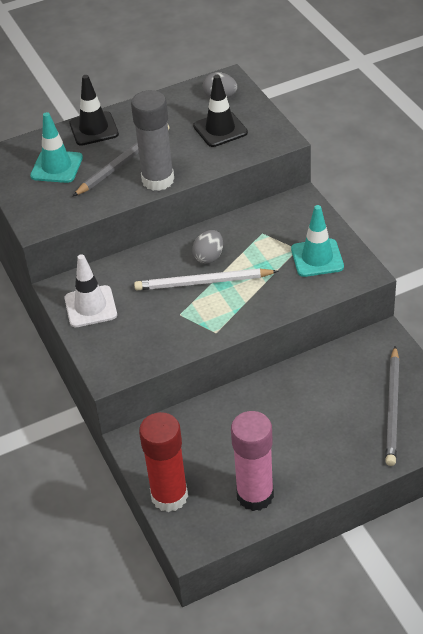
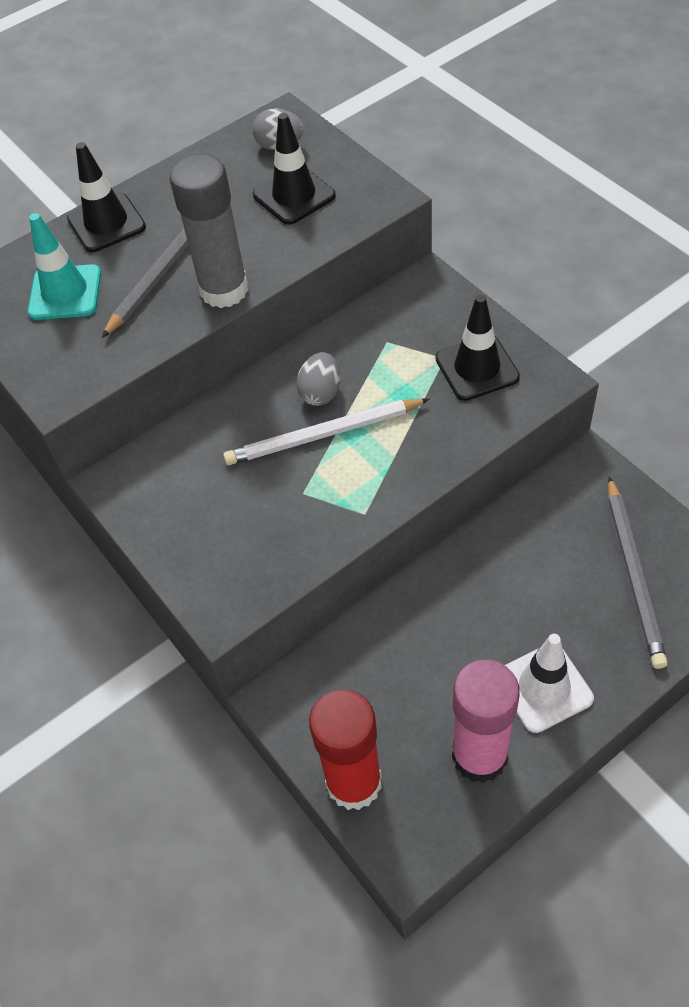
camera: 10 degrees left, 10 degrees up
white traffic cone [65,254,117,327] -> white traffic cone moved to [505,634,594,733]
turquoise traffic cone [291,205,344,277] -> black traffic cone [436,295,520,401]

